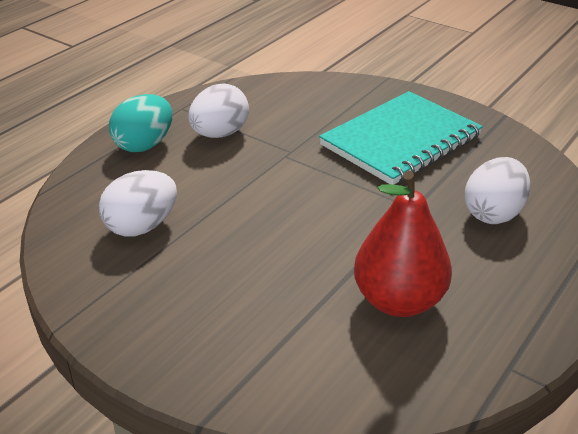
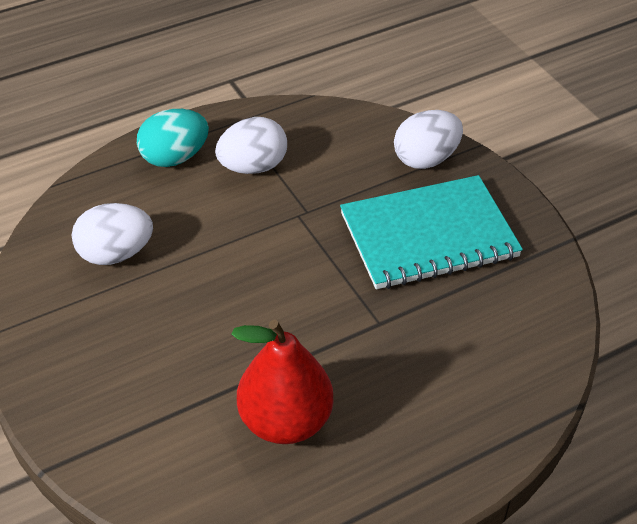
camera: 25 degrees right, 10 degrees up
white egg [464,157,530,224] -> white egg moved to [394,110,463,169]

